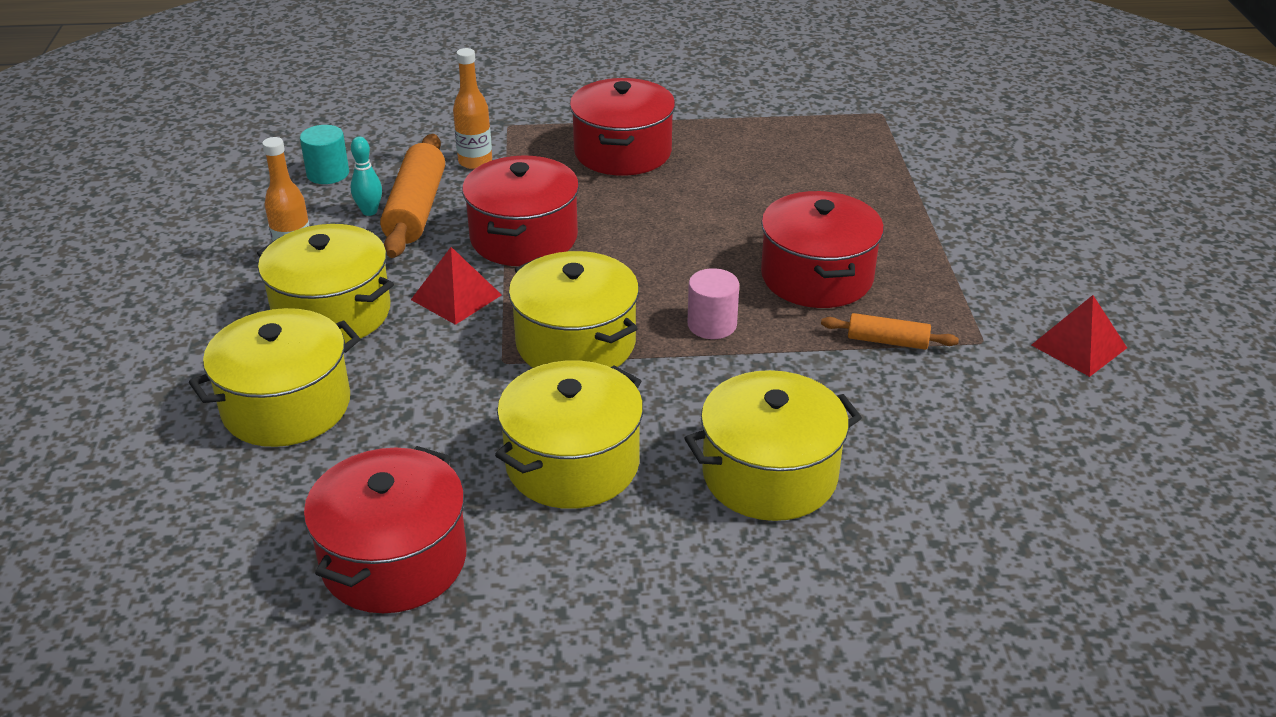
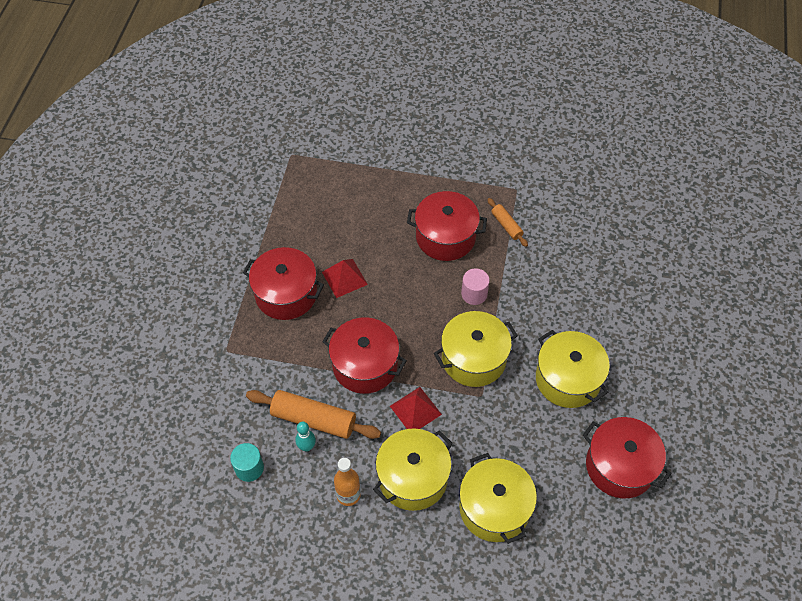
camera: 75 degrees left, 20 degrees up
orange bottle [453,48,492,169] -> none
yellow pot [685,370,862,521] -> none
orange rolling pin [821,313,959,350] -> orange rolling pin turned 60 degrees counterclockwise [487,198,528,247]
red pyramid [1032,295,1127,377] -> red pyramid moved to [322,259,368,298]

